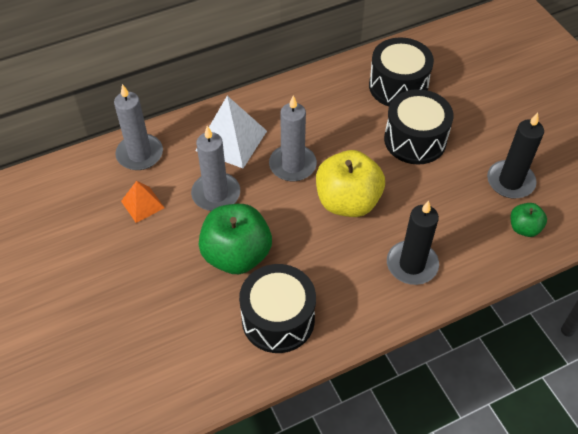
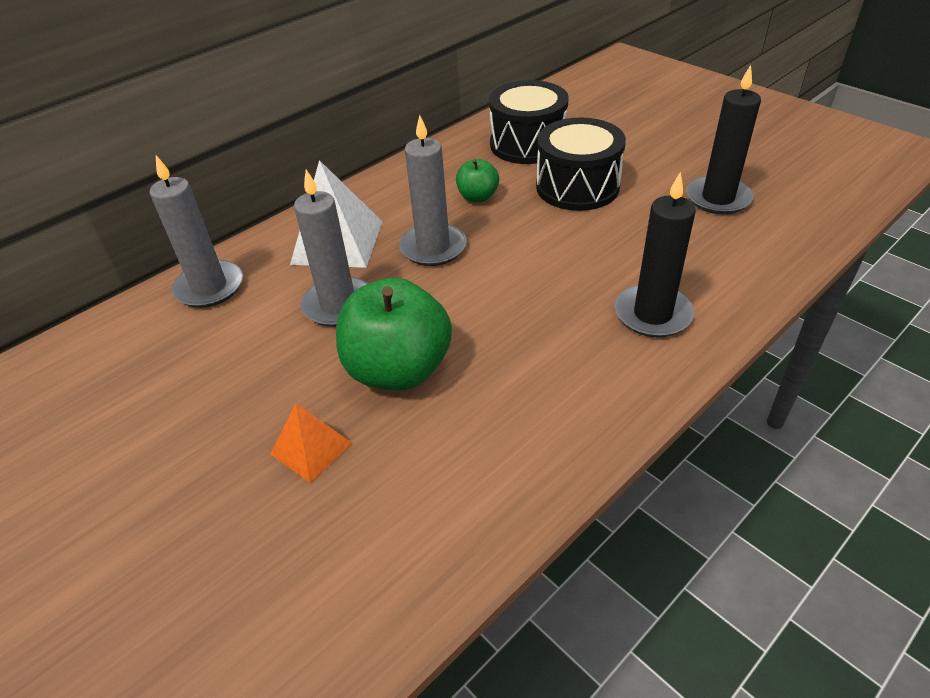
camera: 15 degrees left, 10 degrees down
orange pyramid [121,181,165,223] -> orange pyramid moved to [270,403,352,483]
black drum [239,264,316,353] -> none
yellow apple [316,150,385,217] -> none
green apple [511,203,547,237] -> green apple moved to [456,159,499,202]

